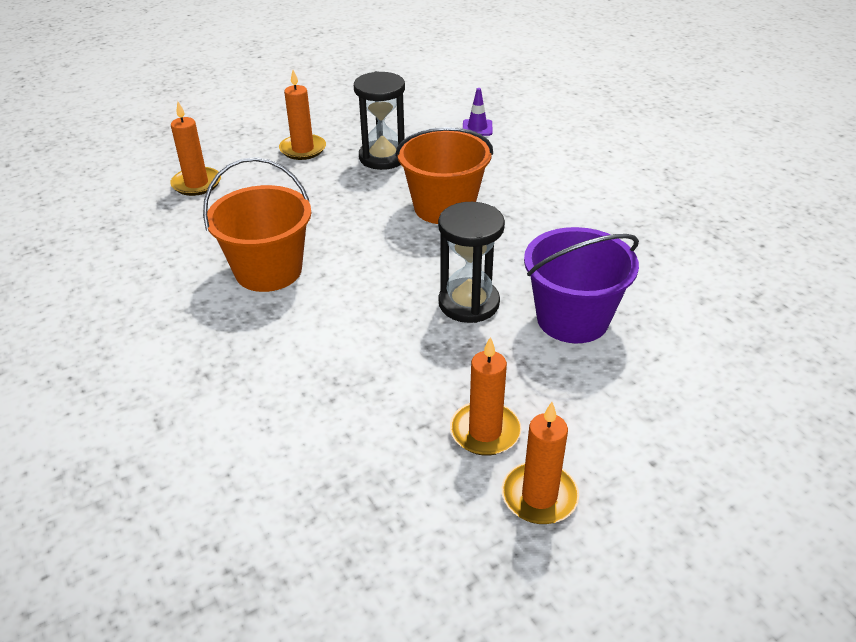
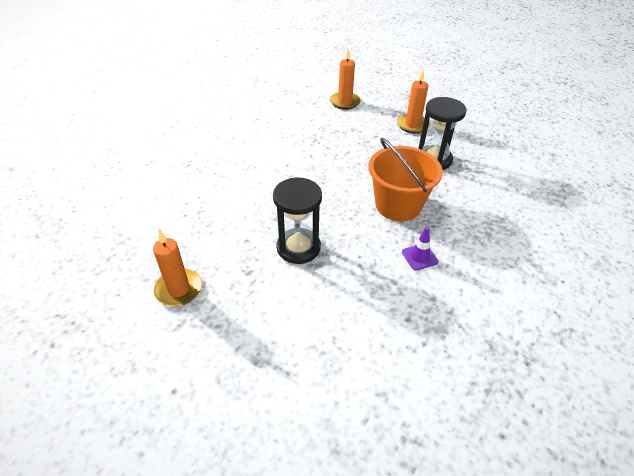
camera: 65 degrees right, 5 degrees up
orange bucket [203,157,311,292] -> none
purple traffic cone [463,88,492,136] -> purple traffic cone moved to [402,227,438,271]
orange candle [502,402,579,524] -> none
purple bucket [524,227,639,343] -> none

